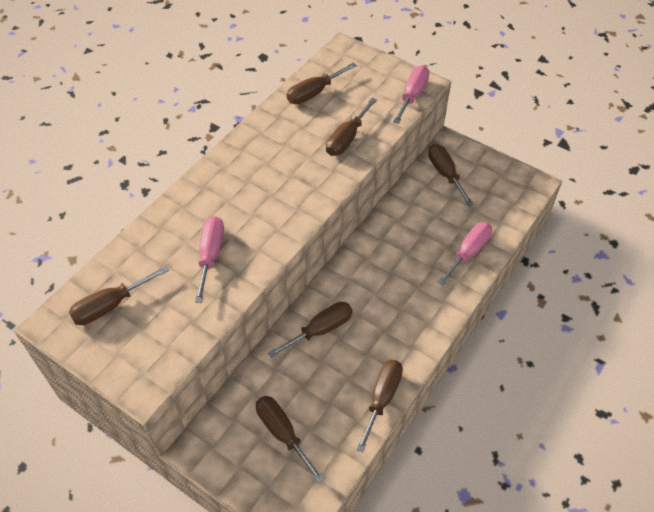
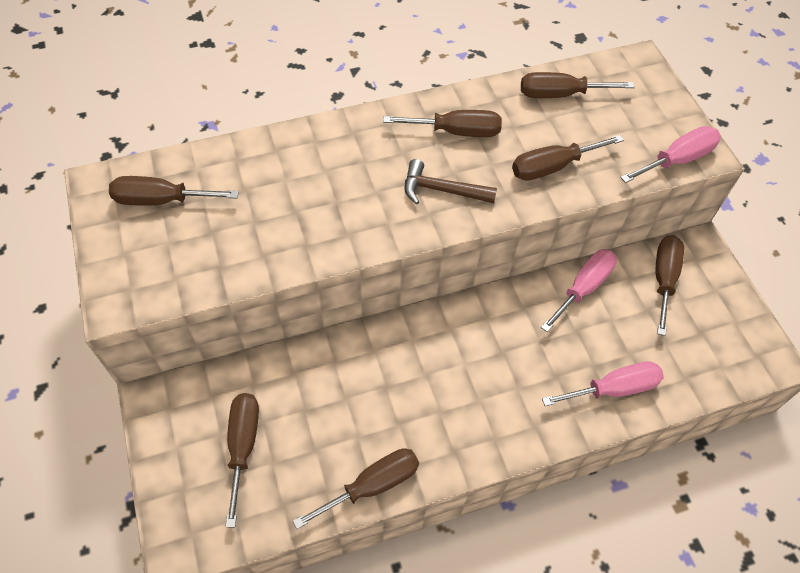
camera: 35 degrees right, 5 degrees up
pink screwdriver [195,216,224,303] -> pink screwdriver moved to [541,249,617,332]
brown screwdriver [268,302,352,358] -> brown screwdriver moved to [383,110,502,137]
none -> brown hammer [405,159,497,205]

